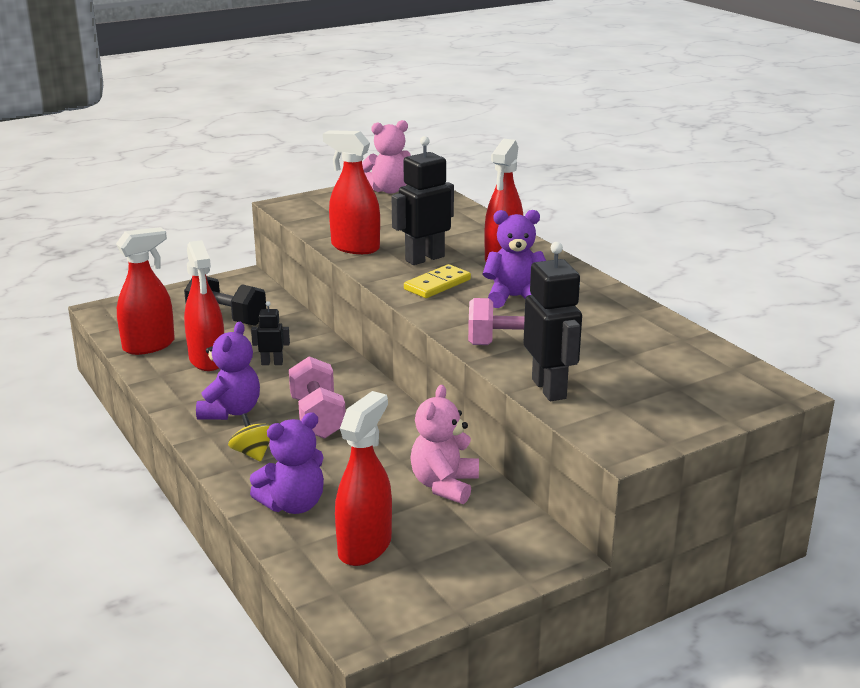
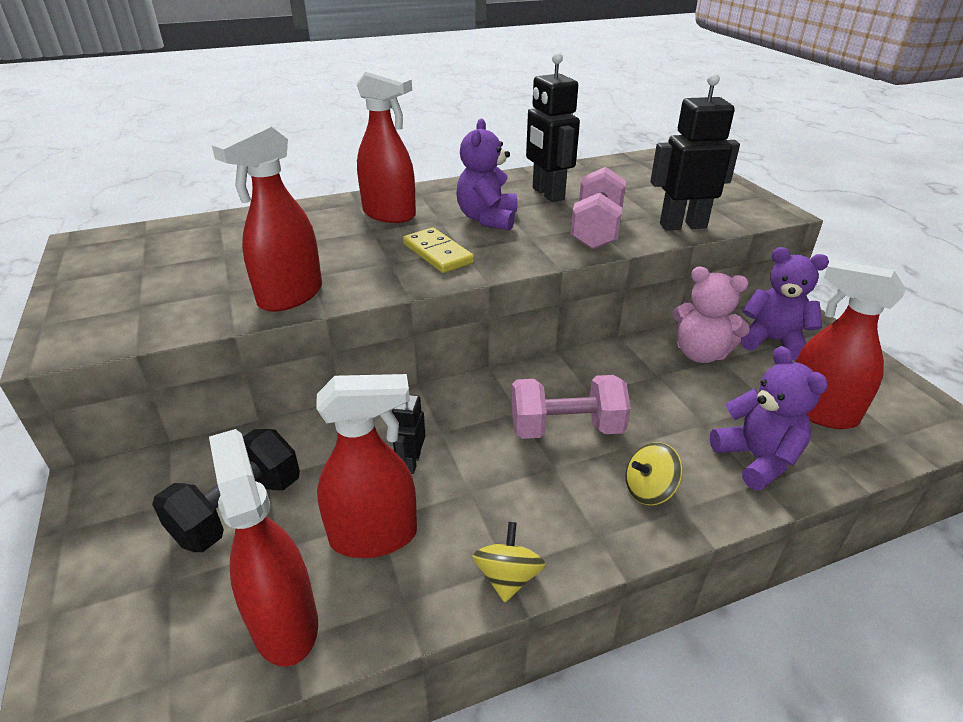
camera: 80 degrees left, 10 degrees up
purple teddy bear [196,322,260,420] -> purple teddy bear moved to [740,247,829,361]
pink teddy bear [362,120,411,193] -> none
black robot [392,136,454,265] -> black robot moved to [526,52,580,202]
none -> yellow spinning top [472,522,546,602]

